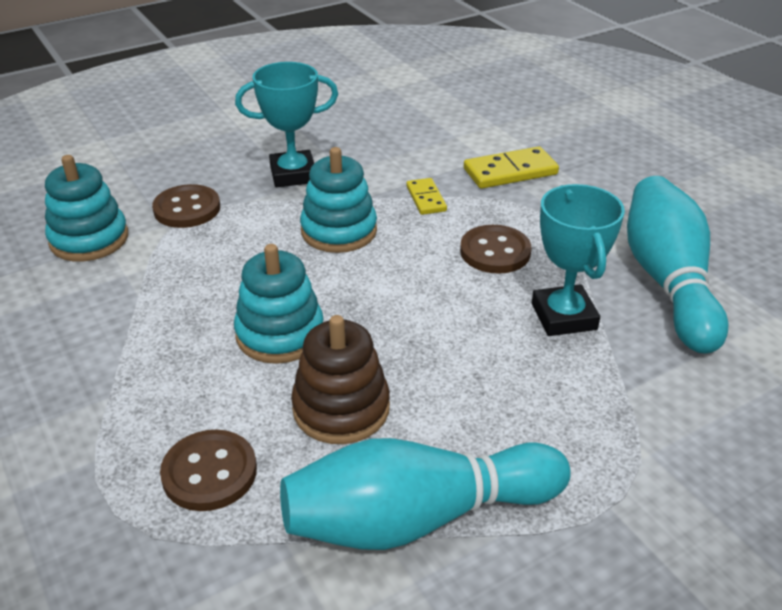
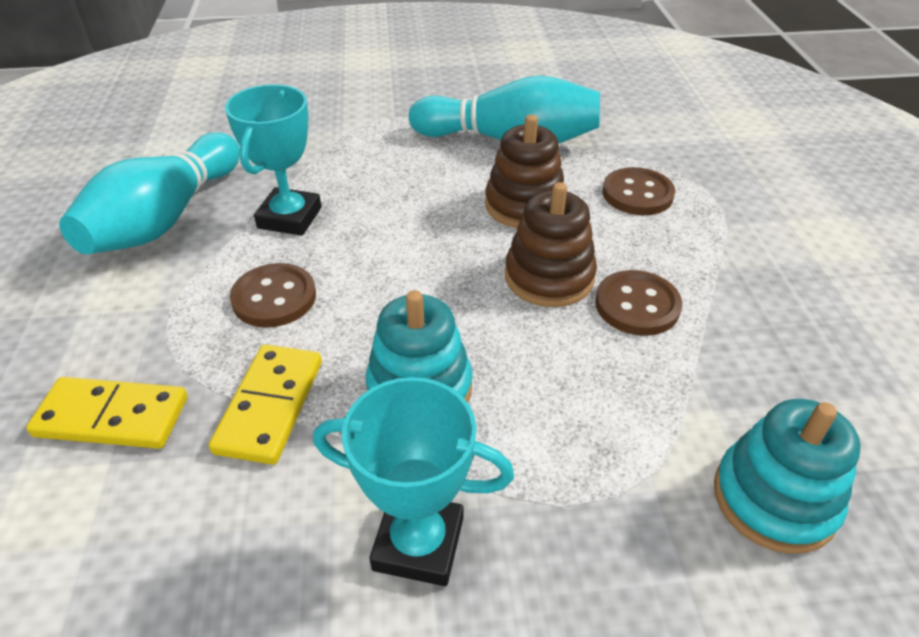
camera: 155 degrees left, 5 degrees up
brown button [152,184,220,228] -> brown button moved to [595,270,682,336]
turquoise stacking toy [234,244,324,364] -> brown stacking toy [505,182,597,307]
yellow domino [406,178,447,215] -> yellow domino [209,344,322,465], size x1.63

